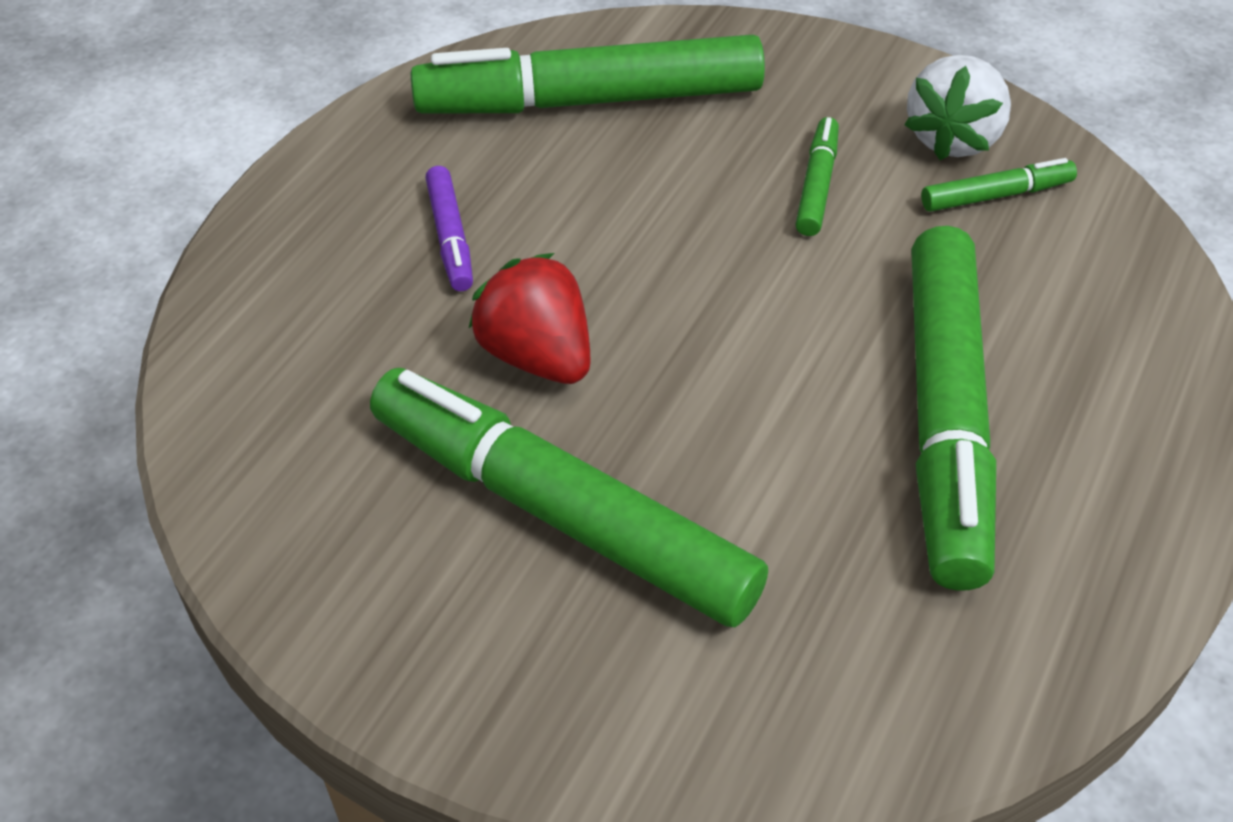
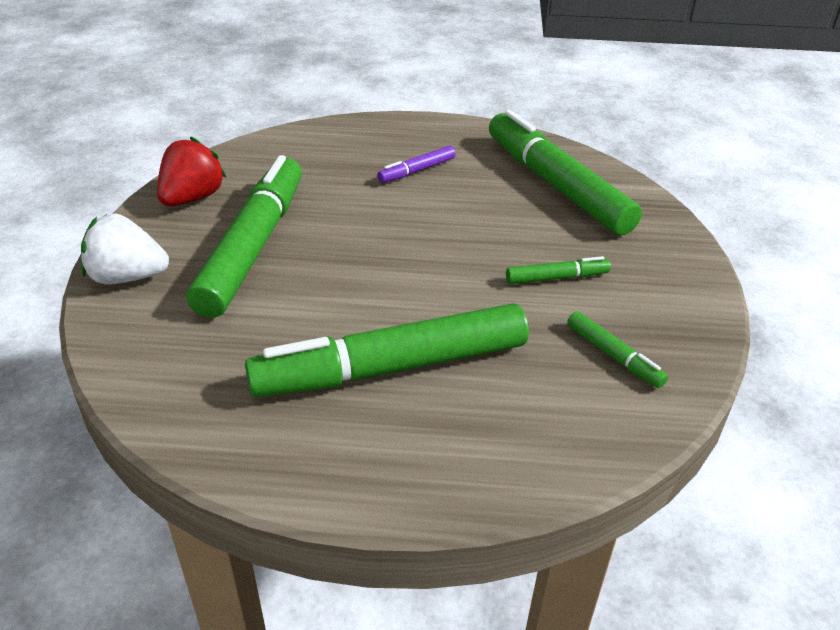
camera: 65 degrees right, 10 degrees down
red strawberry [468,253,590,384] -> red strawberry moved to [157,137,226,206]
white strawberry [904,55,1011,160] -> white strawberry moved to [81,213,169,284]

